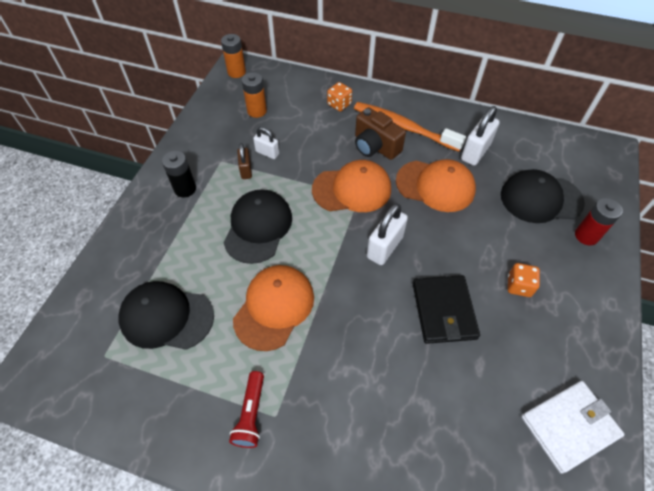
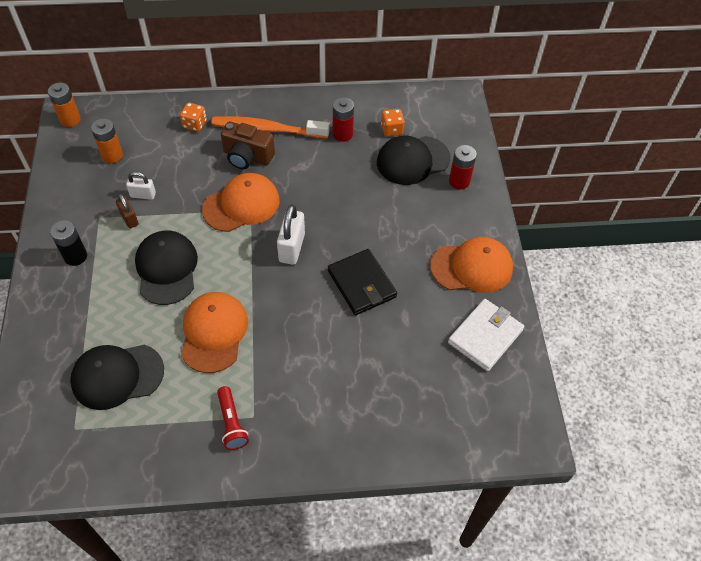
camera: 25 degrees left, 0 degrees up
orange cap [396,159,476,212] -> orange cap moved to [430,237,513,293]
white padlock [461,106,500,166] -> red battery [333,97,354,142]
orange dice [508,263,540,297] -> orange dice moved to [381,109,405,137]

